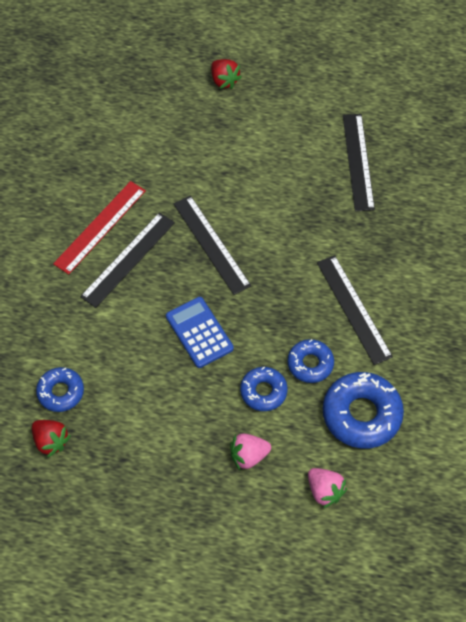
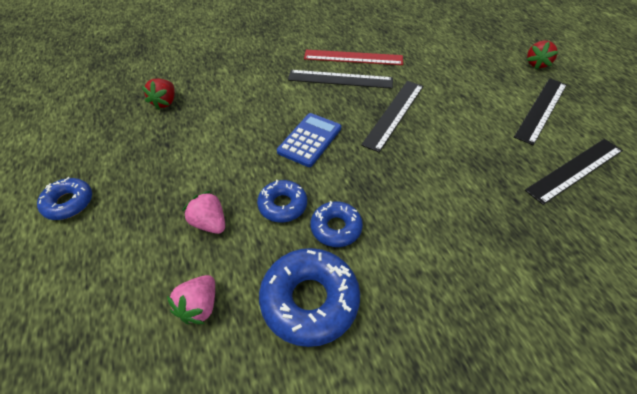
camera: 60 degrees right, 10 degrees down
blue donut [36,367,84,412] -> blue donut moved to [37,177,92,220]
black ruler [317,255,393,365] -> black ruler moved to [514,78,567,145]

